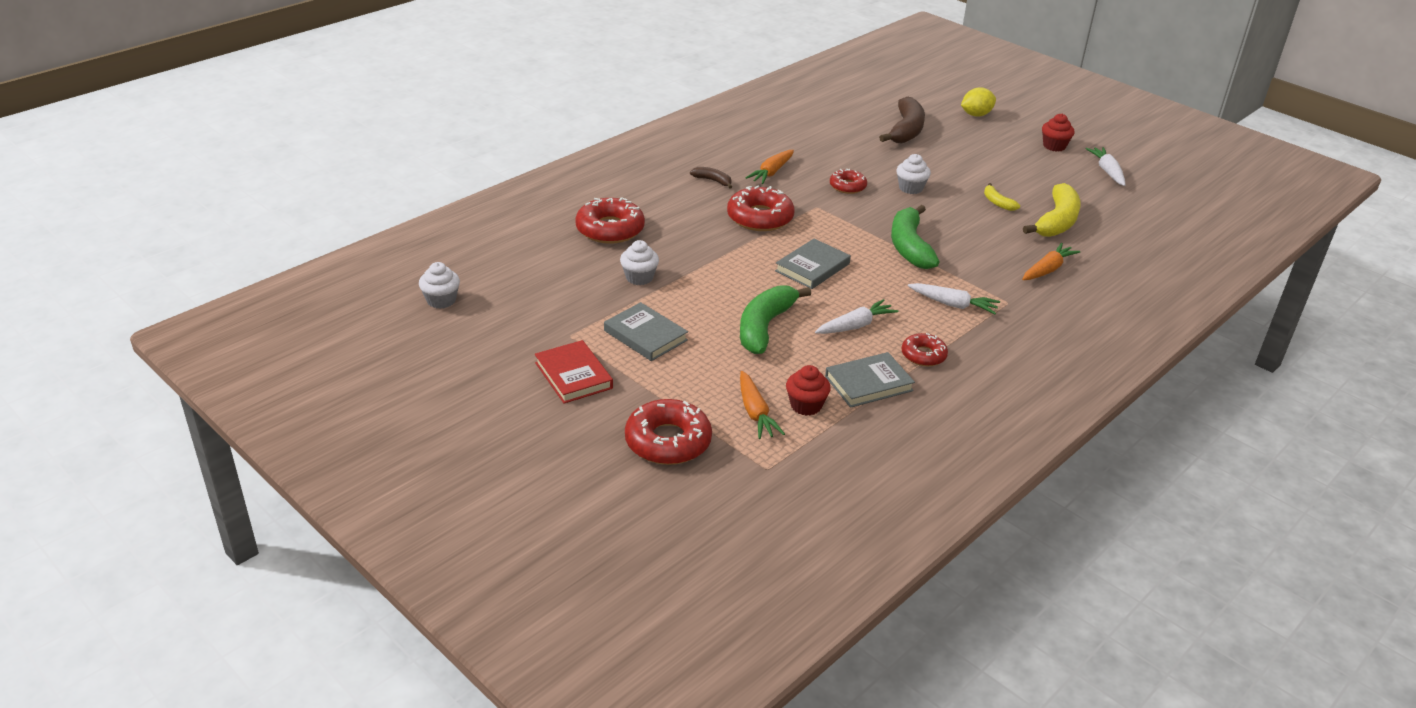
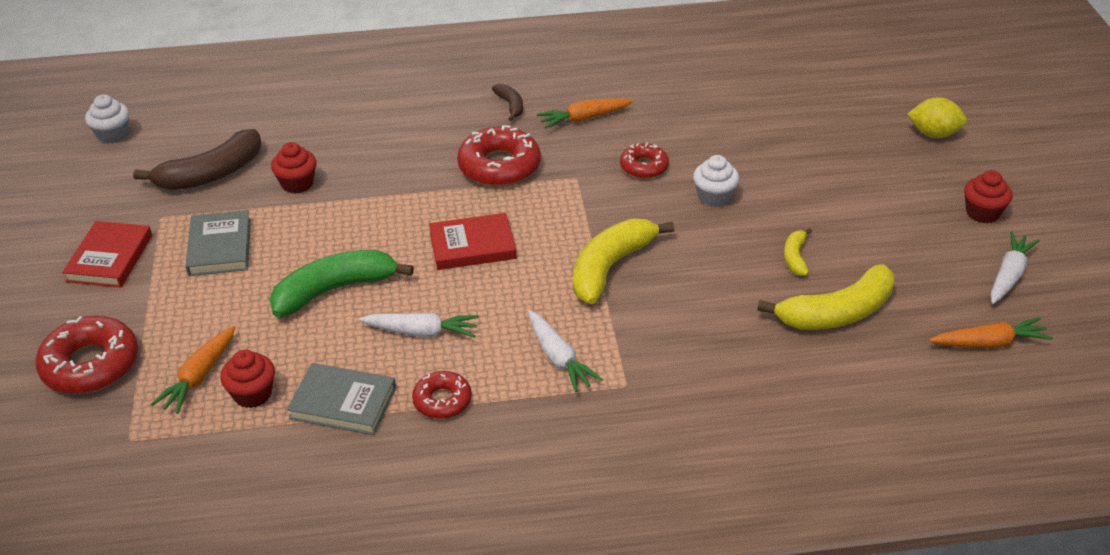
camera: 40 degrees right, 5 degrees up
red donut [575,197,645,244] -> none
white cupcake [620,240,659,285] -> red cupcake [271,142,316,194]
grey book [775,239,851,289] -> red book [429,213,516,270]
brown banana [879,97,925,143] -> brown banana moved to [133,129,261,190]
green banana [891,205,939,269] -> yellow banana [573,219,674,304]
orange carrot [1022,243,1080,280] -> orange carrot moved to [929,317,1053,348]

